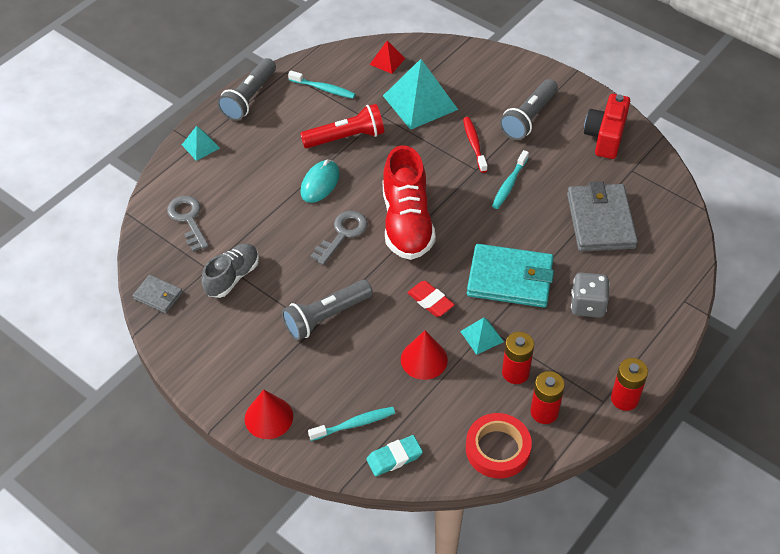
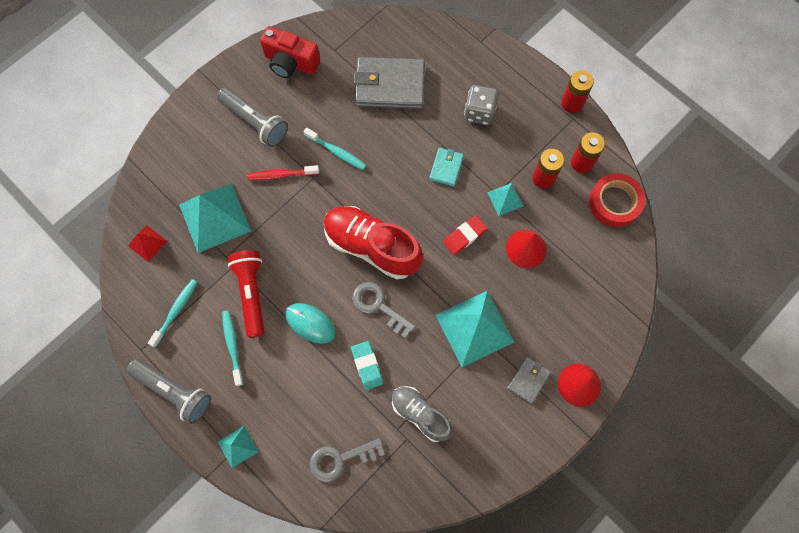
camera: 85 degrees left, 20 degrees up
grey wallet [132,275,183,314] -> grey wallet moved to [507,357,551,404]
grey flashlight [282,280,373,341] -> turquoise pyramid [435,291,514,367]
turquoise toothbrush [308,407,395,441] -> turquoise toothbrush moved to [222,310,244,386]
turquoise eraser [366,435,423,476] -> turquoise eraser moved to [351,341,383,390]
red shoe [383,145,436,260] -> red shoe turned 150 degrees counterclockwise [324,206,423,279]
turquoise wallet [467,244,554,308] -> turquoise wallet [429,148,464,187], size x0.50

